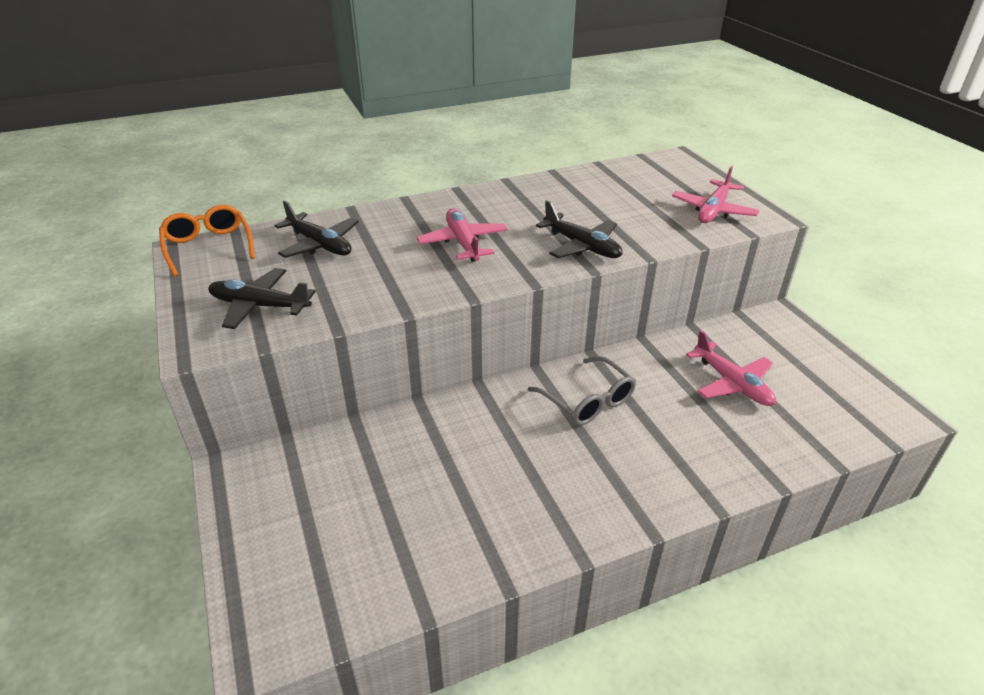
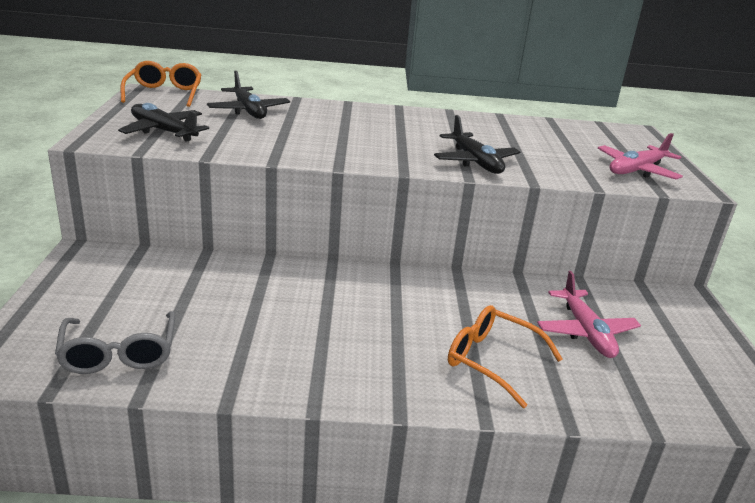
camera: 20 degrees right, 10 degrees down
pink plane [417,208,508,262] -> none
grey glasses [528,356,636,426] -> grey glasses moved to [55,311,175,374]
none -> orange glasses [448,305,562,408]

